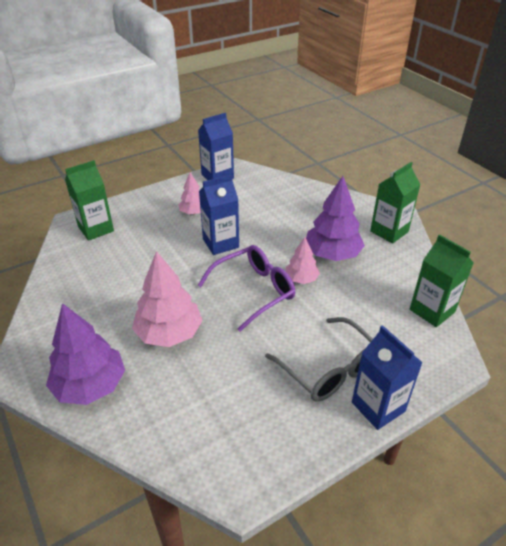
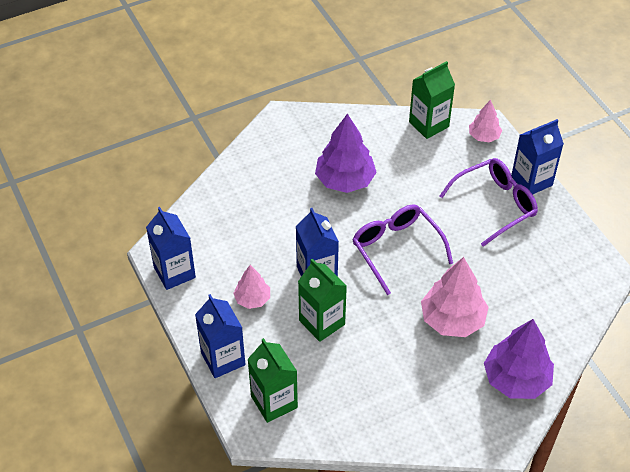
camera: 85 degrees left, 10 degrees up
grey glasses [265,317,373,402] -> purple glasses [440,158,538,247]
pink tree [285,237,320,284] -> pink tree moved to [469,100,502,142]
green carton [370,162,420,244] -> green carton moved to [298,259,347,342]
none -> blue carton [195,294,246,378]

